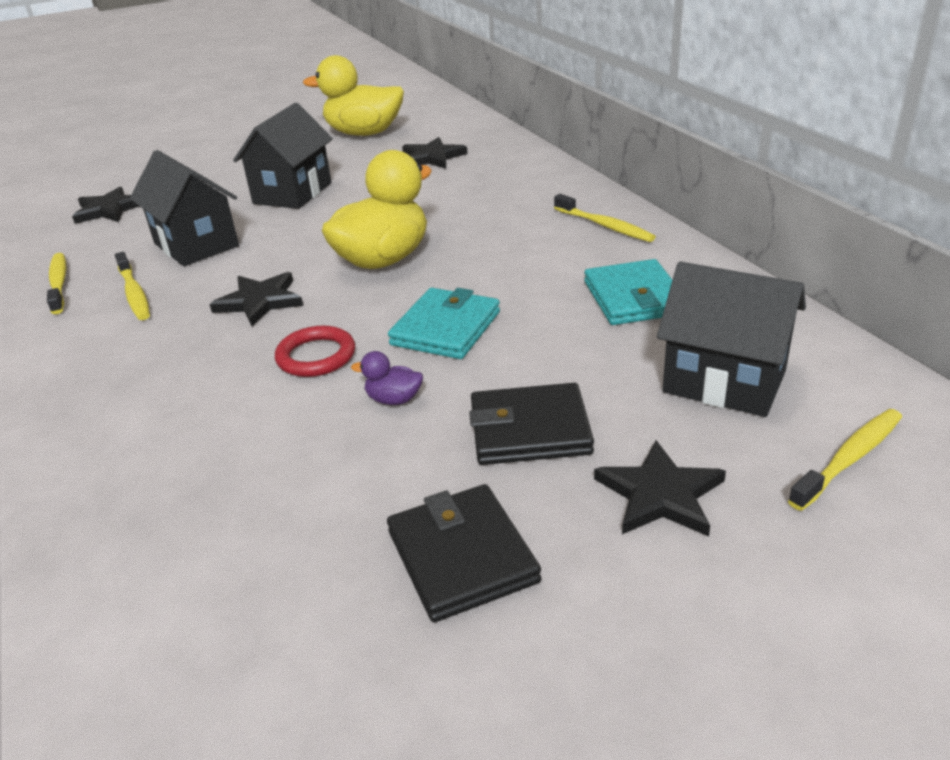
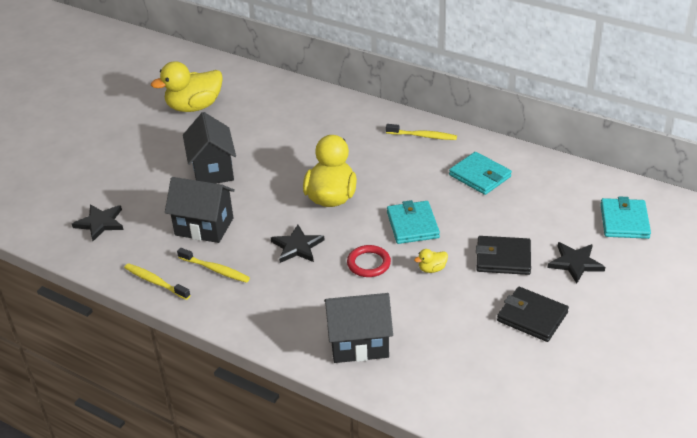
camera: 35 degrees left, 5 degrees up
purple duck [351,351,423,405] -> yellow duck [414,249,448,273]
black star [402,137,468,169] -> none
black wallet [469,383,594,465] -> black wallet turned 45 degrees clockwise [476,236,531,275]
black house [657,261,806,417] -> black house moved to [324,293,393,363]
yellow toothbrush [788,409,902,511] -> turquoise wallet [600,197,651,239]

